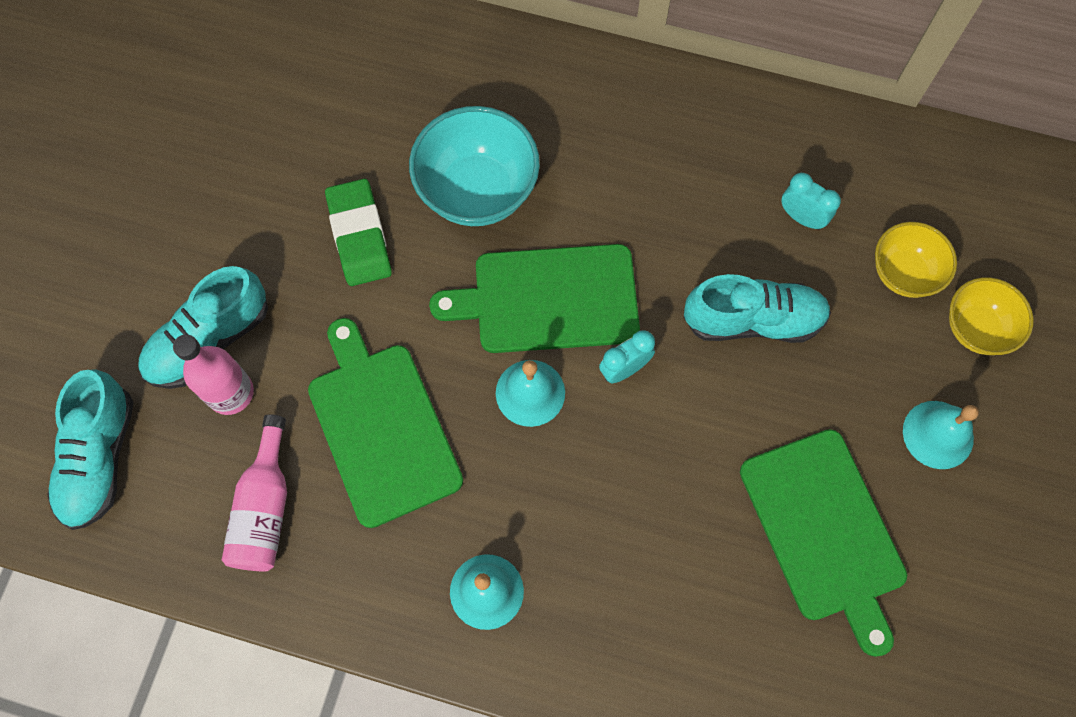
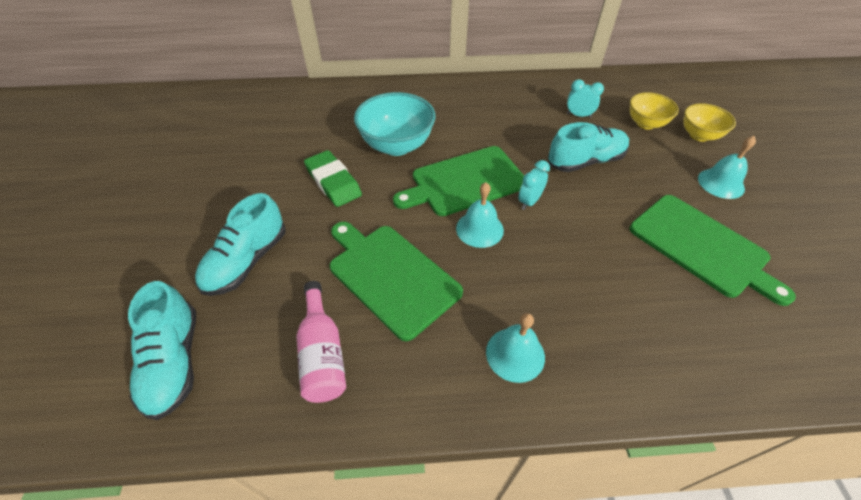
camera: 20 degrees left, 20 degrees down
pink bottle [173,334,254,415] -> none

